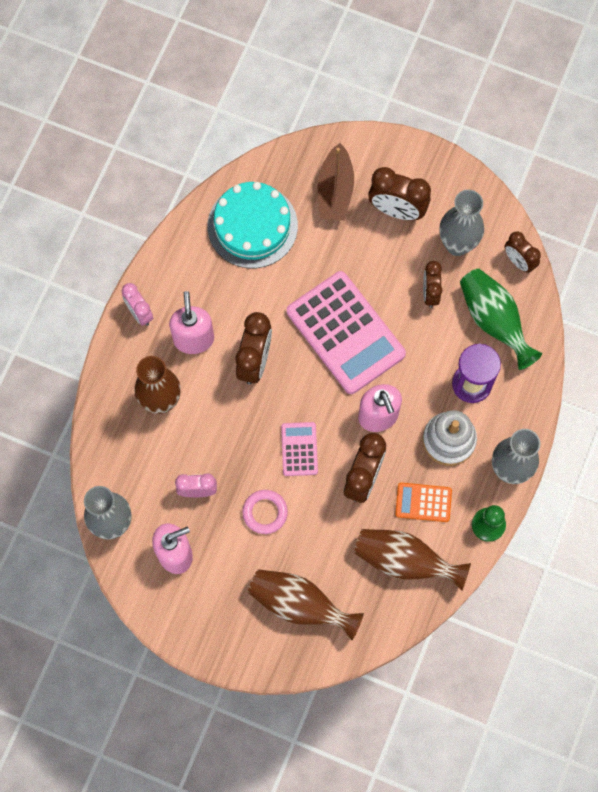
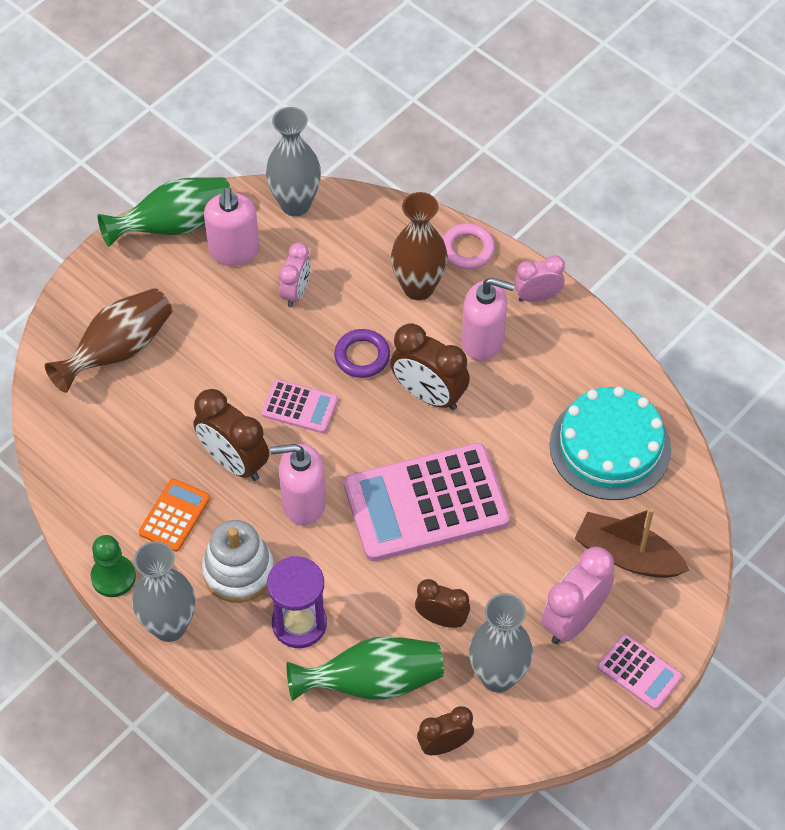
camera: 110 degrees right, 15 degrees down
pink ring [242,490,288,534] -> pink ring moved to [443,223,495,269]
brown vase [354,529,471,591] -> none
brown clock [368,167,431,220] -> pink clock [541,547,614,644]
none -> green vase [98,177,232,247]
none -> purple ring [334,329,390,378]
none -> pink calculator [598,634,682,710]

